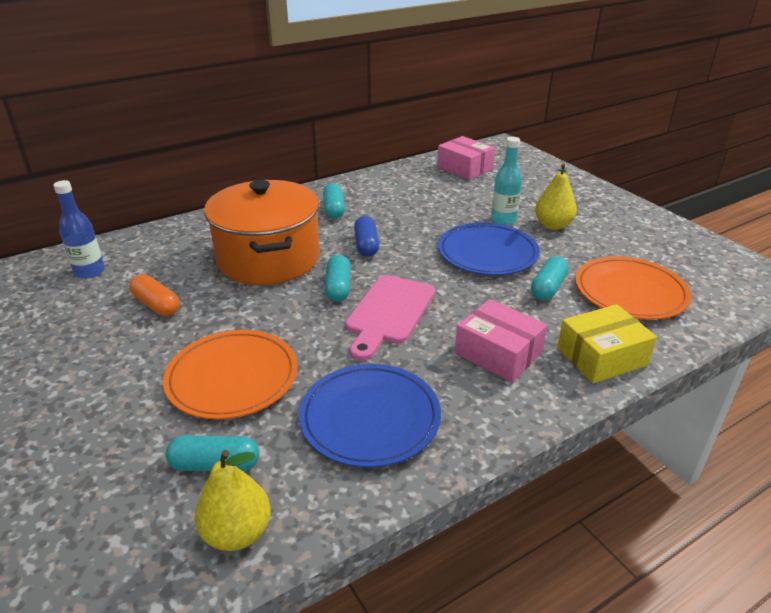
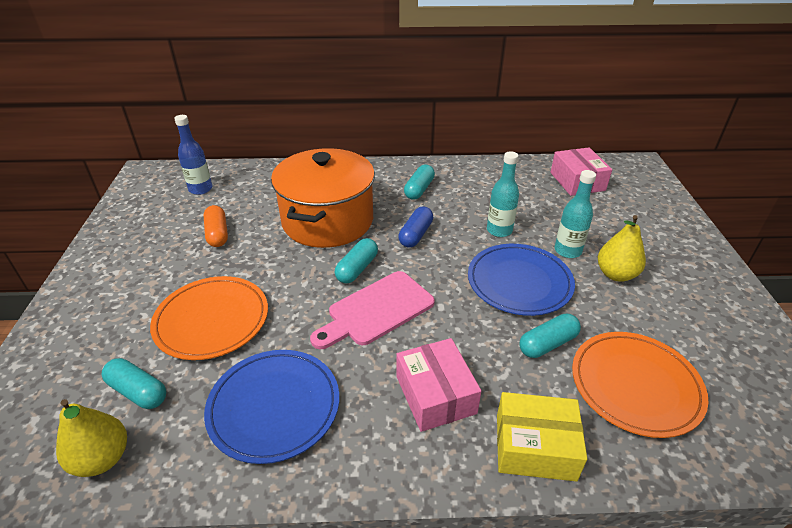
camera: 30 degrees right, 5 degrees up
none -> turquoise bottle [487,151,519,237]

